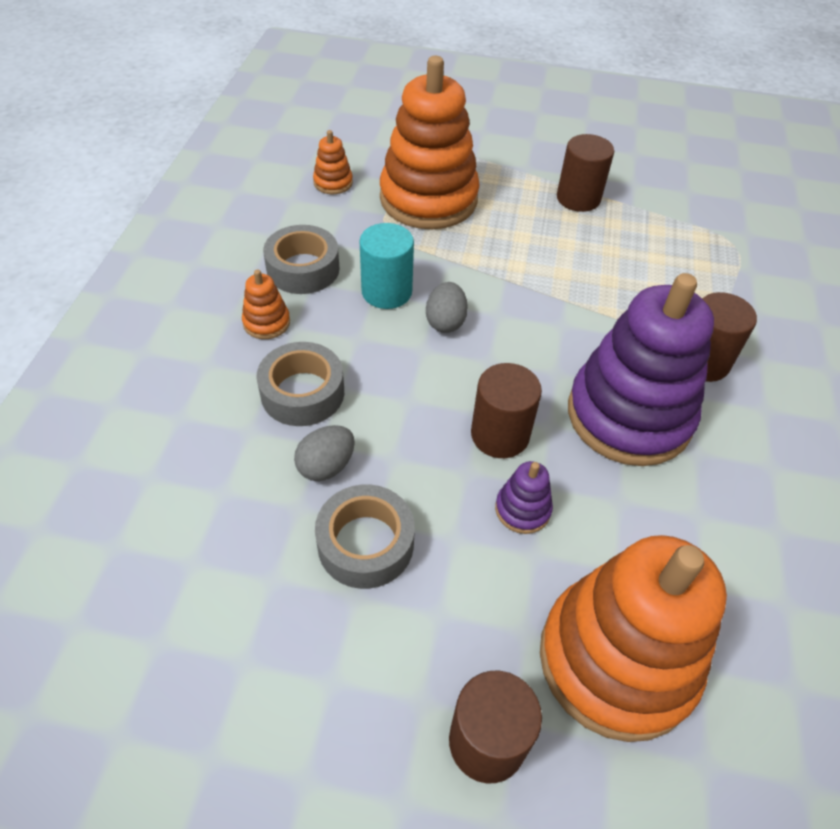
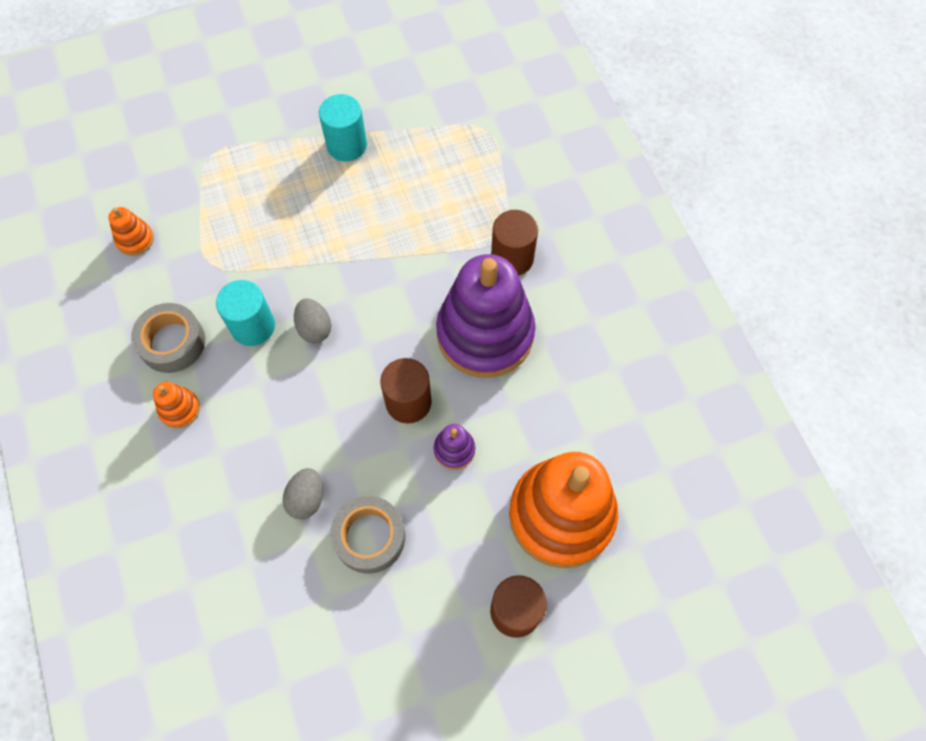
camera: 30 degrees left, 15 degrees up
grey tape [256,342,344,426] -> none
orange stacking toy [380,56,480,229] -> none
brown cylinder [557,134,614,212] -> turquoise cylinder [319,94,367,162]

